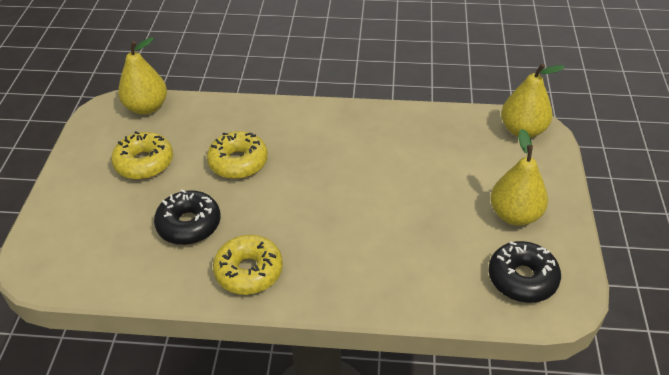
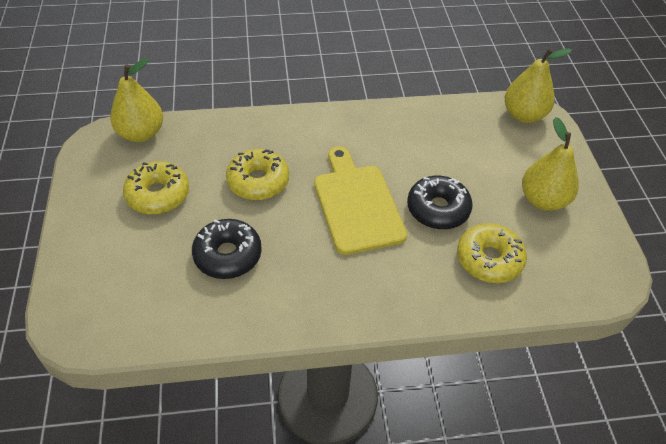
camera: 15 degrees left, 5 degrees up
yellow donut [213,235,283,295] -> yellow donut moved to [457,223,527,283]
black donut [488,241,561,303] -> black donut moved to [407,176,473,229]
none -> yellow cutting board [314,146,407,255]

